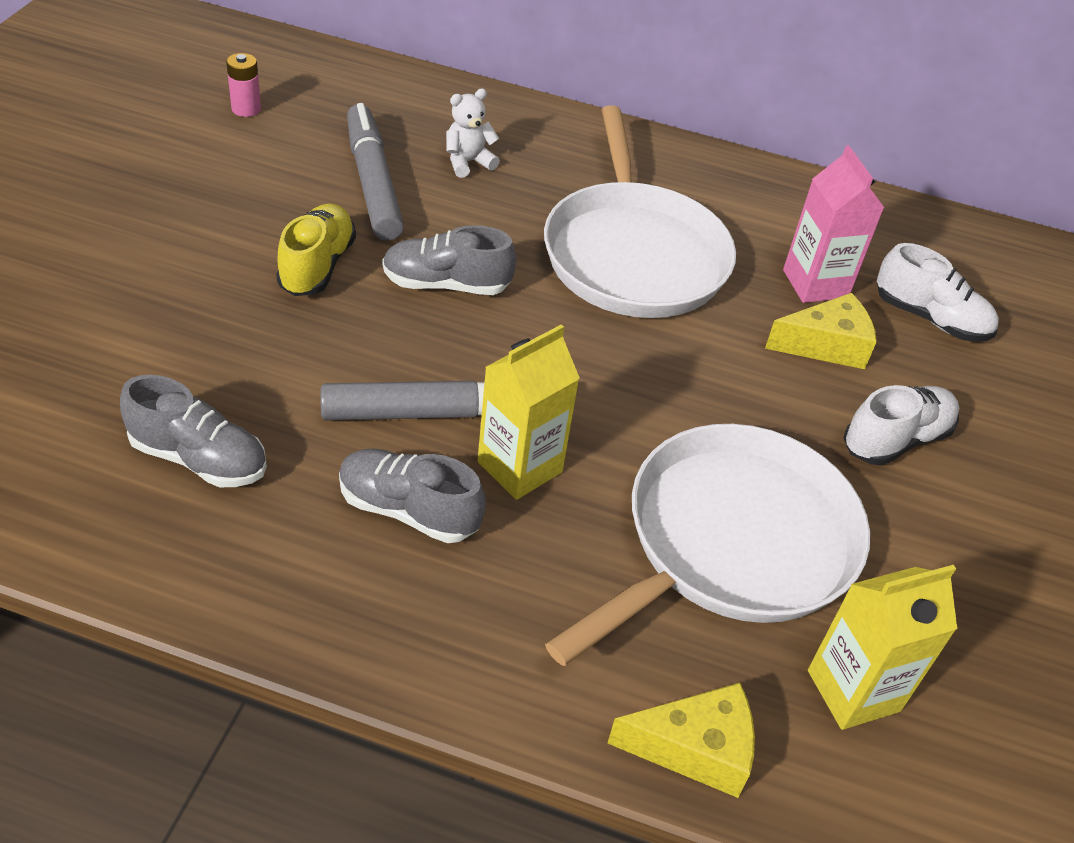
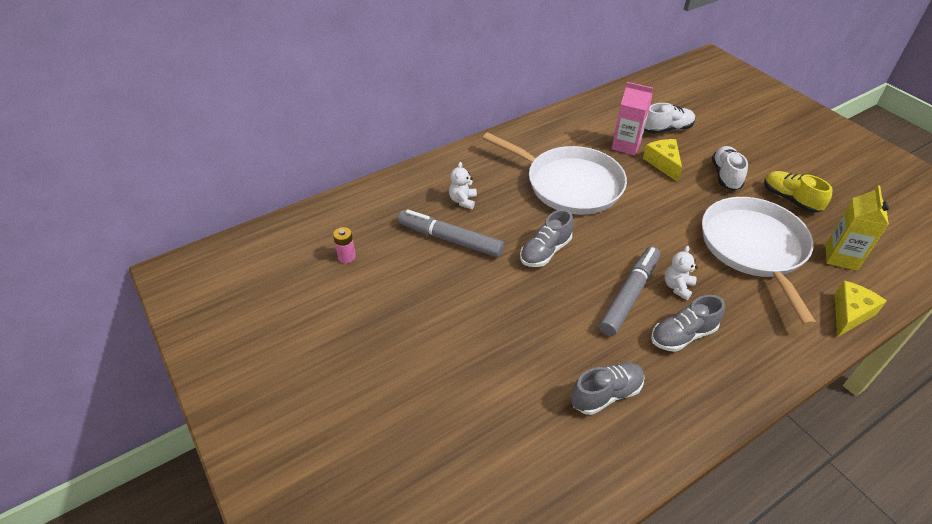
camera: 45 degrees left, 0 degrees up
yellow shoe [276,204,356,296] -> yellow shoe moved to [764,171,833,213]
yellow carton [477,324,580,500] -> white teddy bear [665,246,698,300]
yellow cheese [765,293,877,369] -> yellow cheese turned 45 degrees counterclockwise [643,139,682,182]

